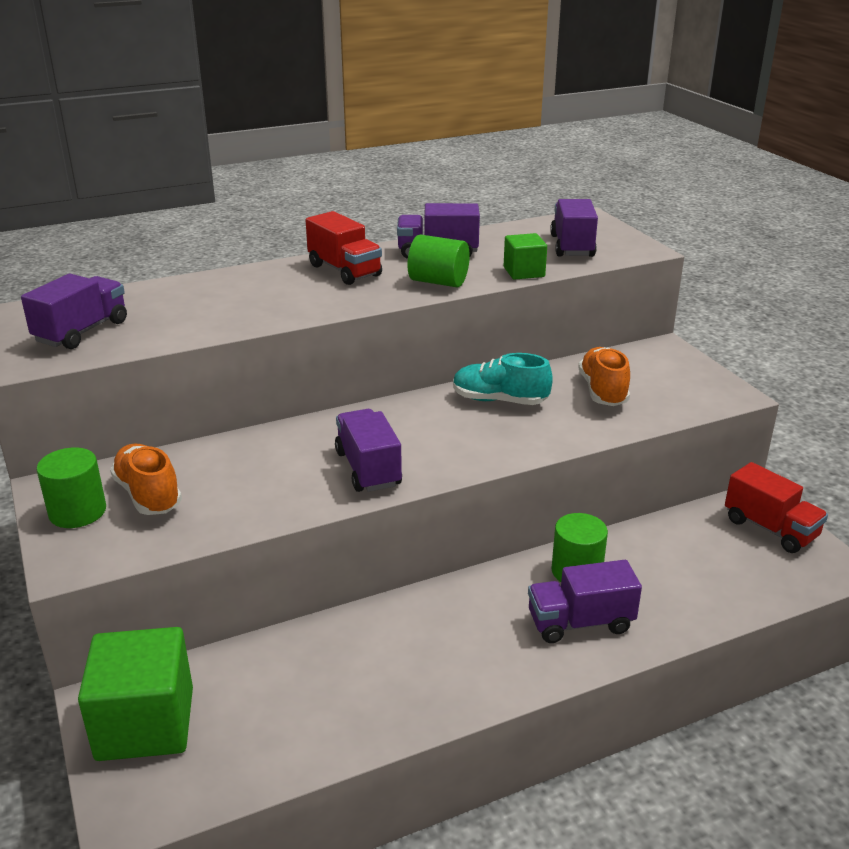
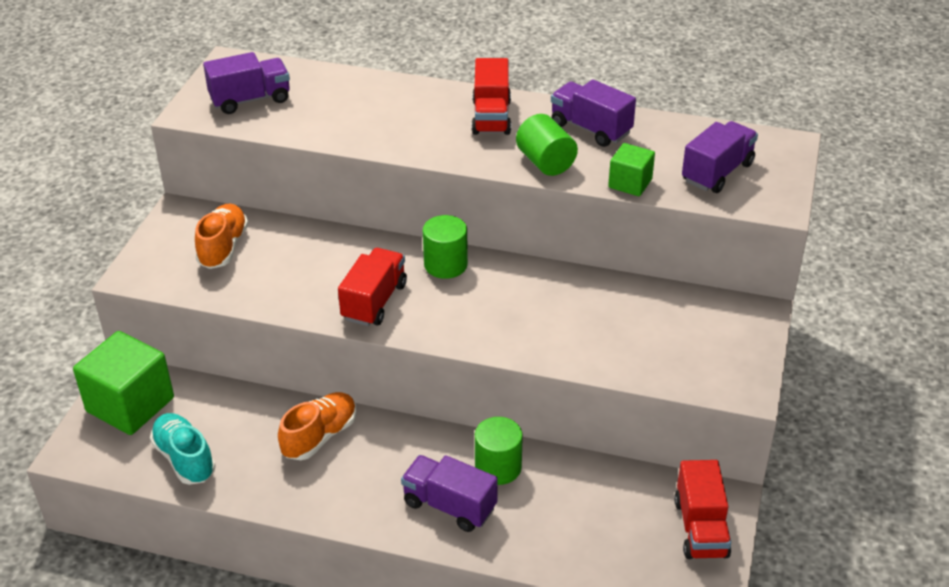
camera: 40 degrees right, 10 degrees up
green cylinder [36,447,106,528] -> green cylinder moved to [423,215,468,279]
purple truck [335,409,402,492] -> red truck [338,248,407,326]
turquoise shoe [453,353,553,405] -> turquoise shoe moved to [150,413,216,485]
orange shoe [578,347,630,406] -> orange shoe moved to [278,392,356,460]

